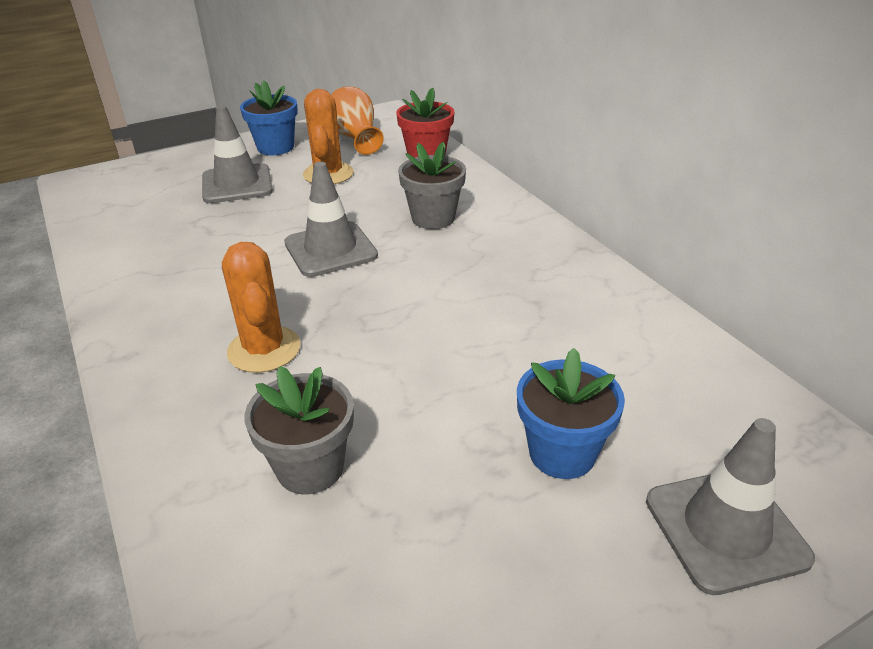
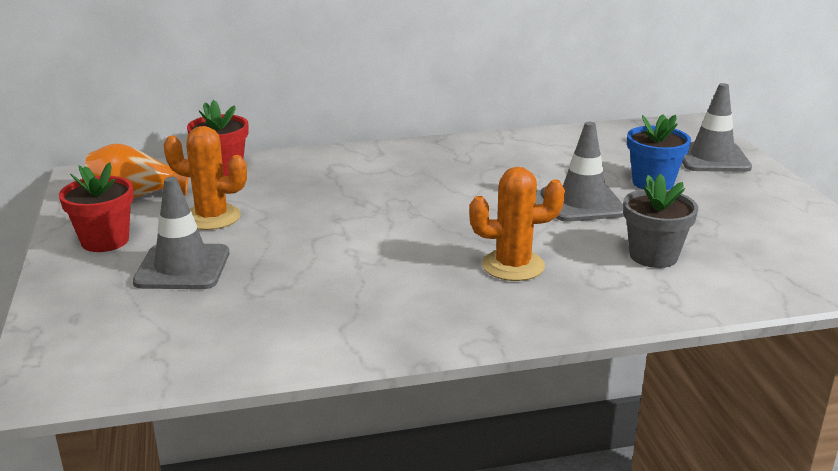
camera: 75 degrees left, 10 degrees down
blue flower pot [240,80,298,155] -> red flower pot [59,162,134,252]
grey traffic cone [284,162,378,277] -> grey traffic cone moved to [541,122,624,222]
grey flower pot [398,142,466,229] -> none

